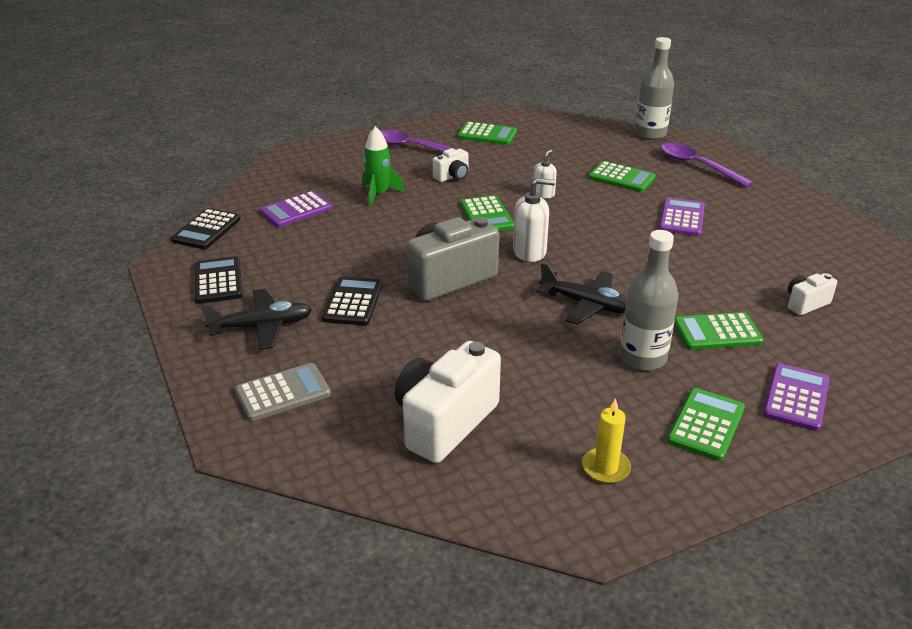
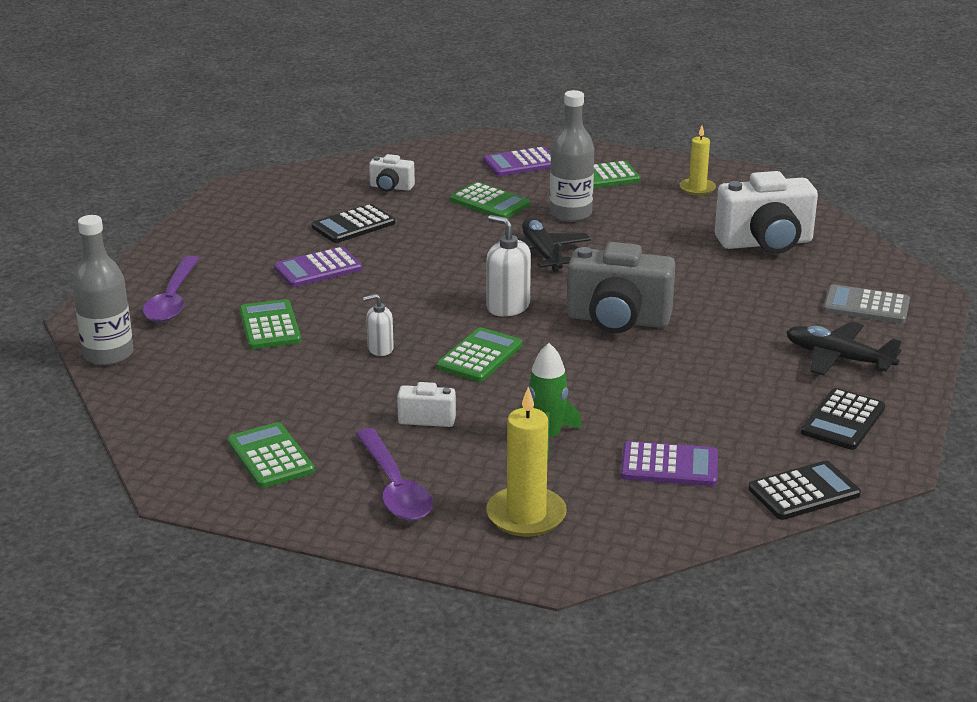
camera: 135 degrees left, 5 degrees down
black calculator [322,277,383,326] -> black calculator moved to [312,204,395,243]
none -> yellow candle [486,387,567,537]

